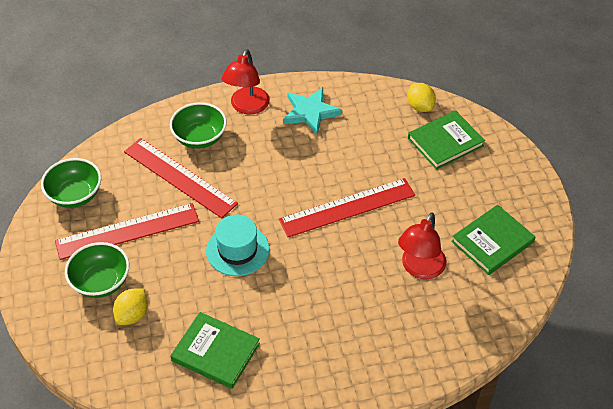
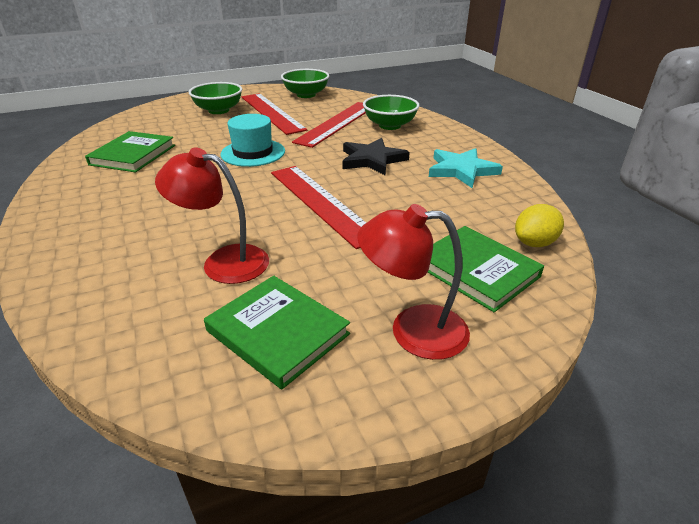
camera: 80 degrees right, 15 degrees down
yellow lemon [113,288,148,325] -> none
red lamp [222,49,270,115] -> red lamp moved to [358,204,470,360]
none -> black star [342,138,410,176]

